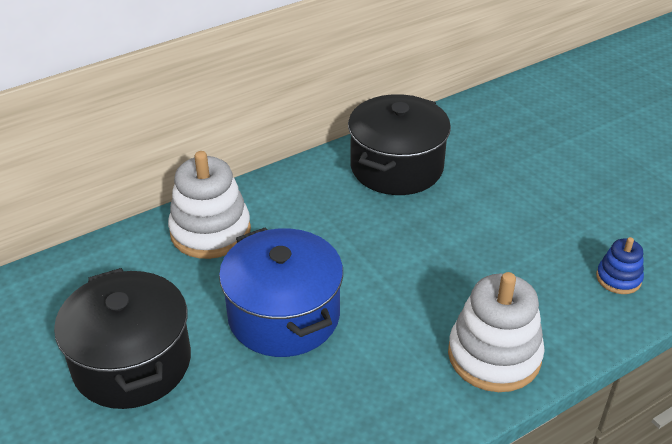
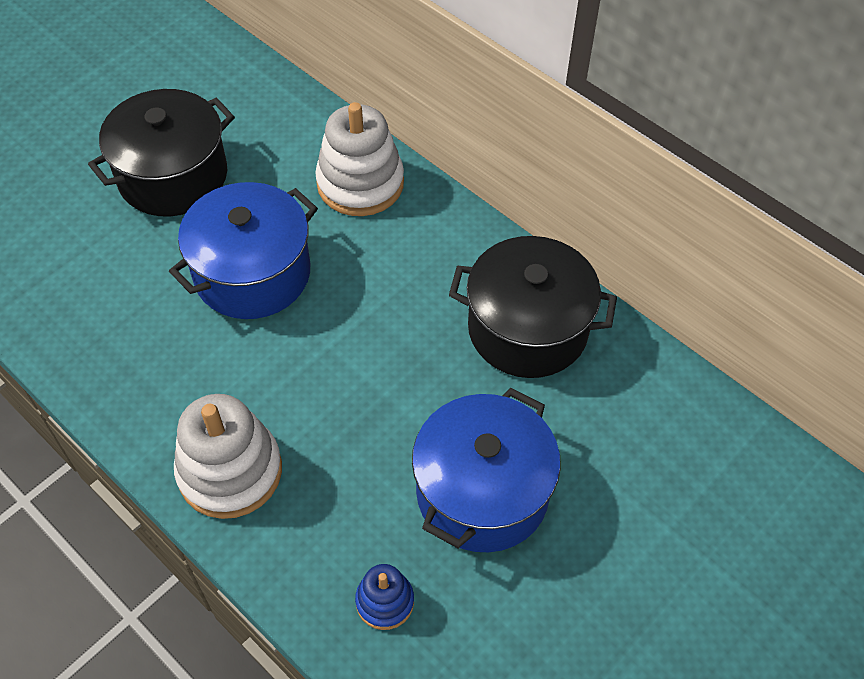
camera: 75 degrees right, 15 degrees up
none -> blue pot [412,388,561,552]

